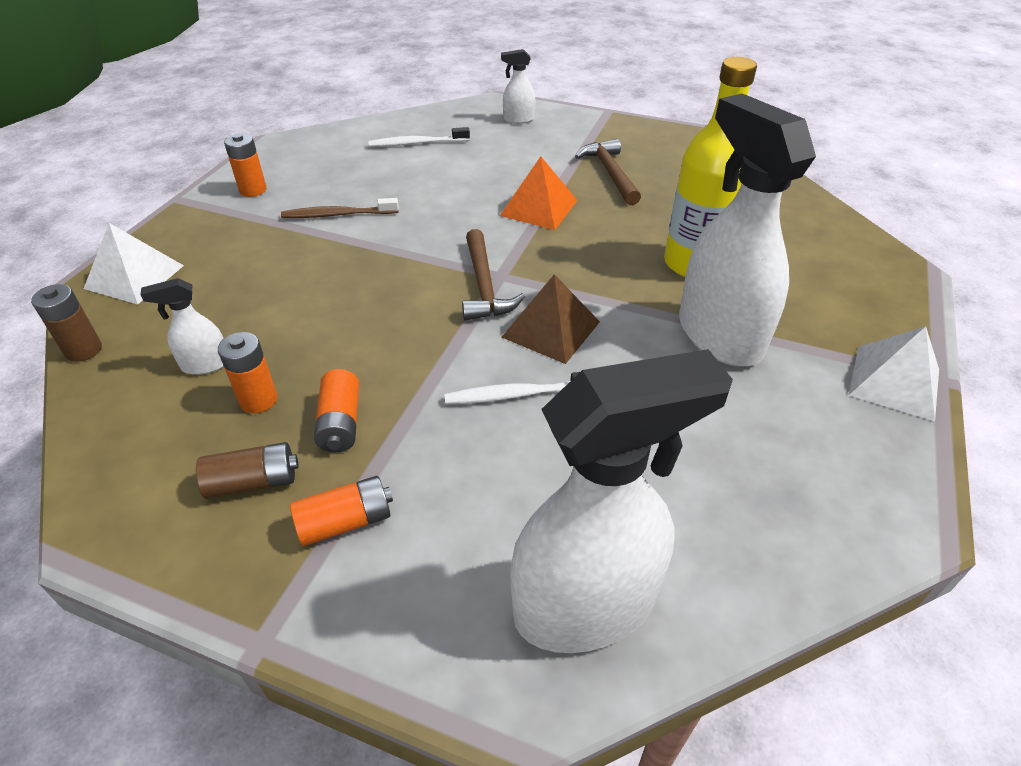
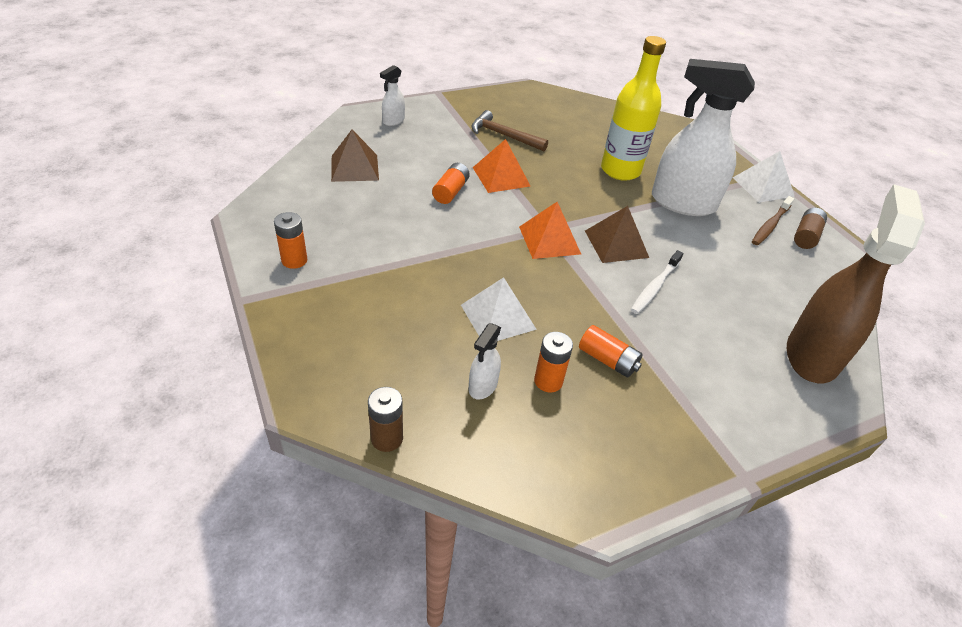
camera: 50 degrees left, 0 degrees up
white pyramid [84,223,184,304] -> white pyramid moved to [461,277,537,341]
brown battery [196,442,299,499] -> brown battery moved to [794,208,827,249]
brown toothbrush [281,198,399,218] -> brown toothbrush moved to [752,196,794,245]
orange battery [290,476,393,546] -> orange battery moved to [432,163,470,204]
white toothbrush [368,127,470,147] -> brown pyramid [331,130,379,182]
brown hammer [462,229,525,321] -> orange pyramid [519,202,581,259]
white spray bottle [510,349,733,653] -> brown spray bottle [787,184,925,383]

